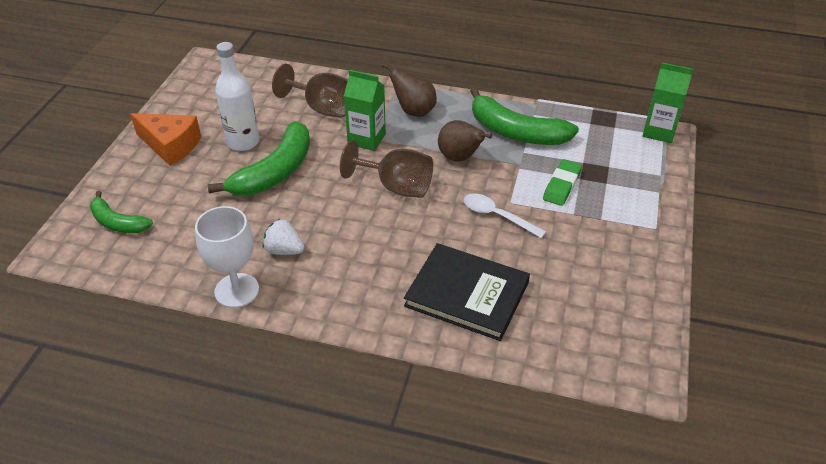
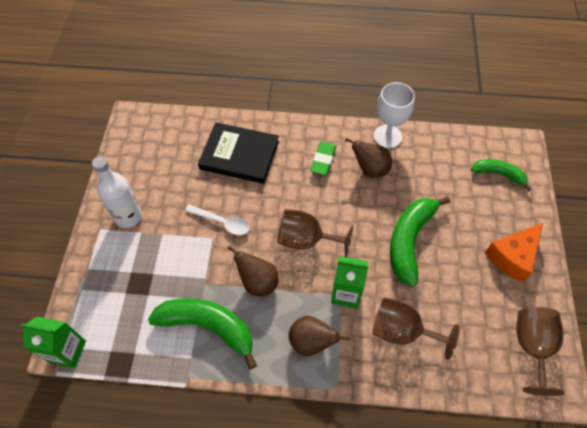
camera: 170 degrees right, 15 degrees up
orange cheese [130,113,201,166] -> orange cheese turned 60 degrees counterclockwise [485,223,543,282]
white bottle [215,42,259,151] -> white bottle moved to [92,156,142,228]
white strawberry [262,219,305,255] -> brown pear [345,138,392,178]
green eraser [543,159,582,206] -> green eraser moved to [310,142,336,175]
none -> brown goblet [516,307,564,396]

